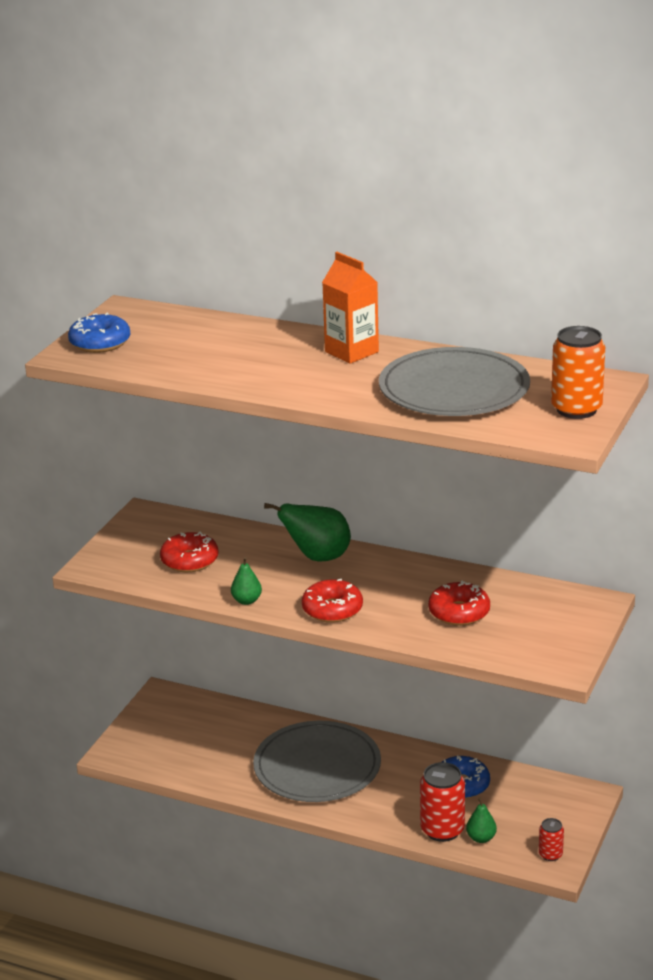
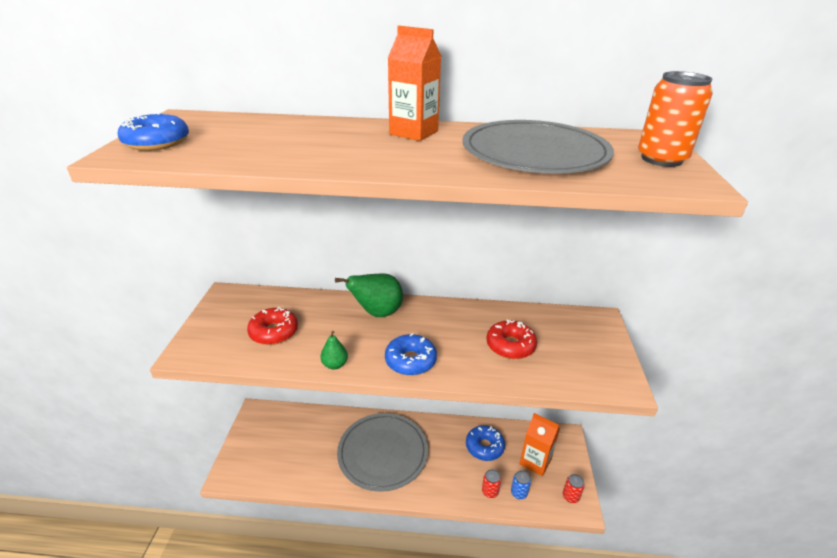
camera: 20 degrees left, 5 degrees up
red donut [302,579,363,623] -> blue donut [385,333,437,376]
red can [420,762,465,842] -> red can [482,469,501,498], size x0.54
green pear [466,797,497,843] -> blue can [511,470,531,499]
none -> orange carton [520,413,560,476]

